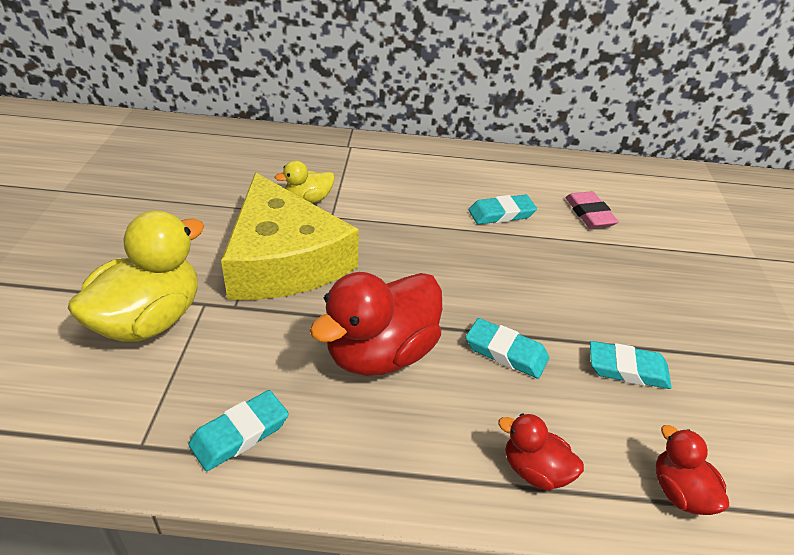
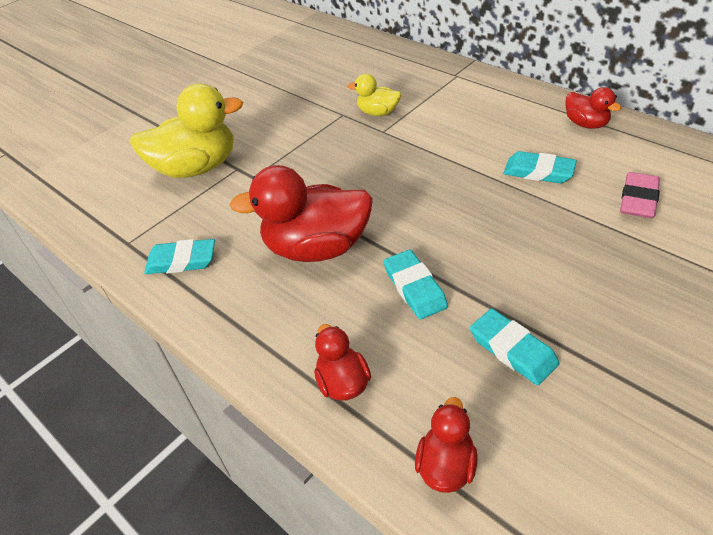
camera: 45 degrees right, 5 degrees up
yellow cheese [221,173,359,300] -> none
none -> red duck [566,87,622,129]

